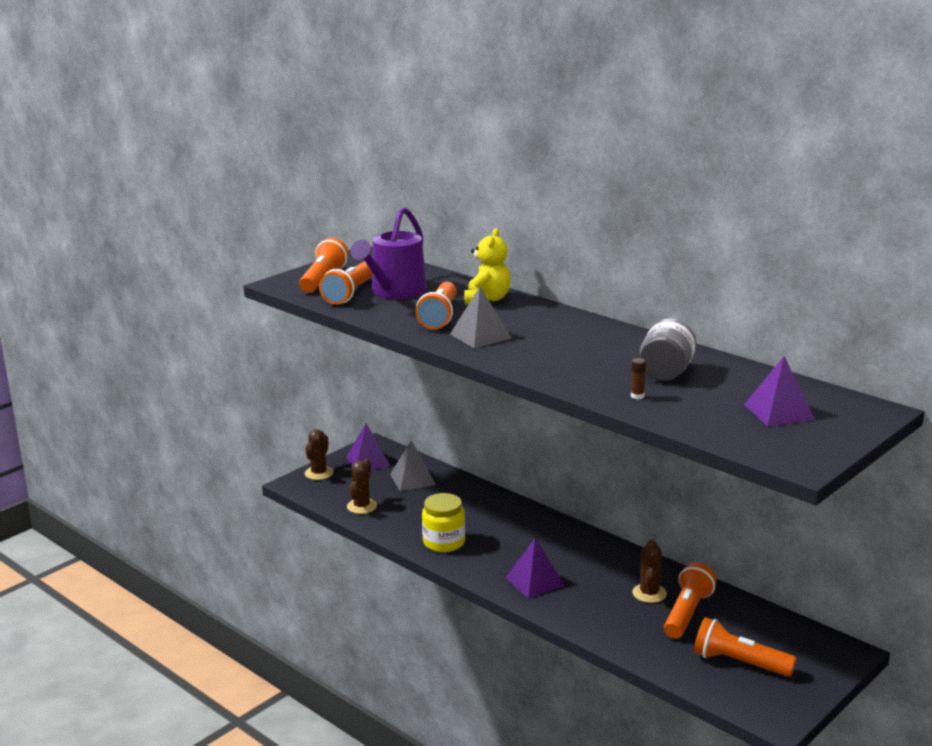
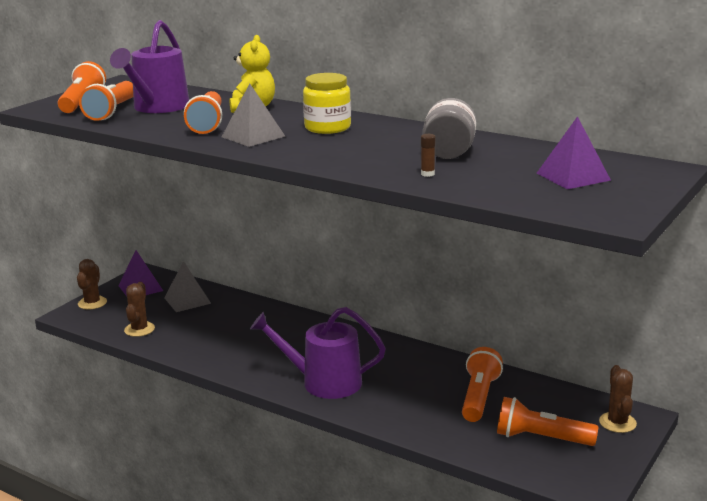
camera: 10 degrees left, 0 degrees up
yellow jar [422,493,465,552] -> yellow jar moved to [303,73,351,134]
purple pyramid [506,538,565,598] -> purple watering can [250,307,386,399]
brown cactus [632,539,667,603] -> brown cactus moved to [599,365,637,433]

